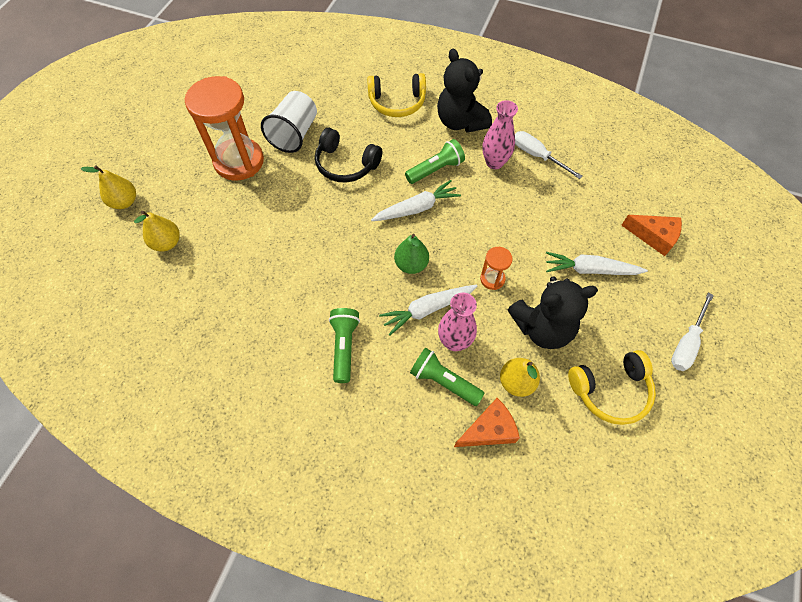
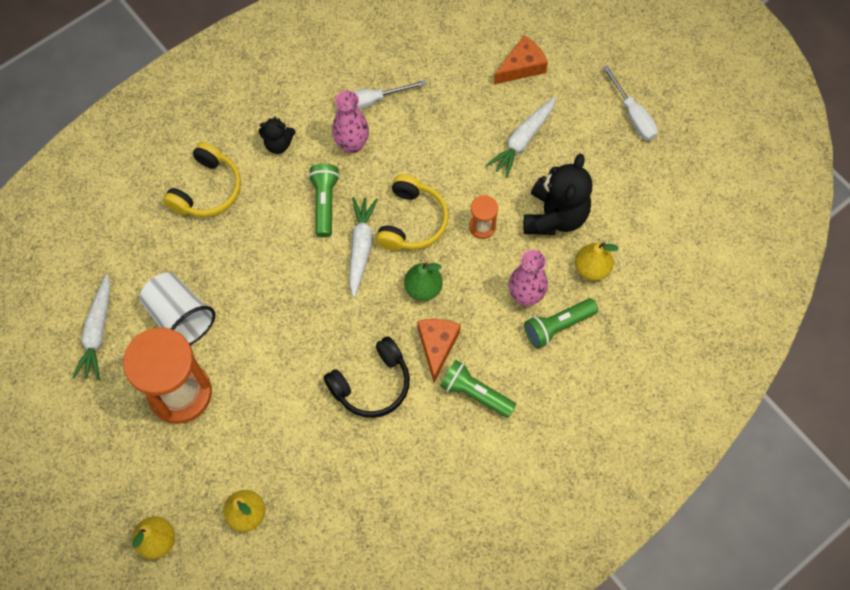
camera: 60 degrees left, 5 degrees up
black headphones [315,128,382,182] -> black headphones moved to [324,336,410,418]
white carrot [379,285,477,335] -> white carrot moved to [72,274,110,380]
black teddy bear [437,49,492,133] -> black teddy bear [258,117,296,154], size x0.52
orange cheese [454,398,520,447] -> orange cheese moved to [417,319,461,382]
yellow headphones [568,350,656,425] -> yellow headphones moved to [376,174,449,251]

